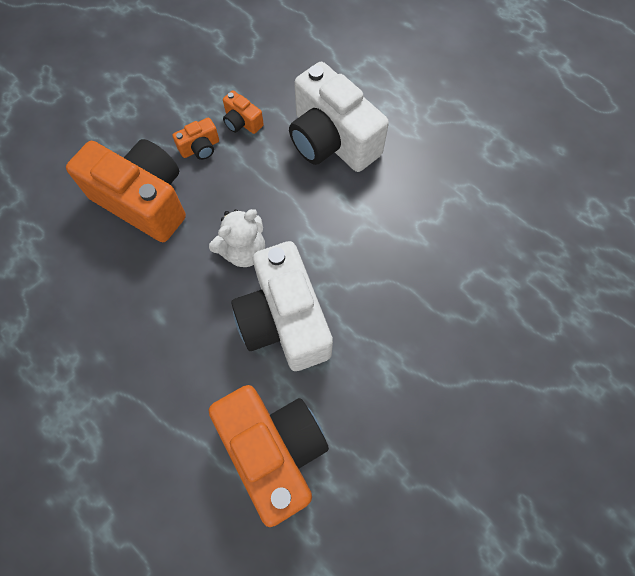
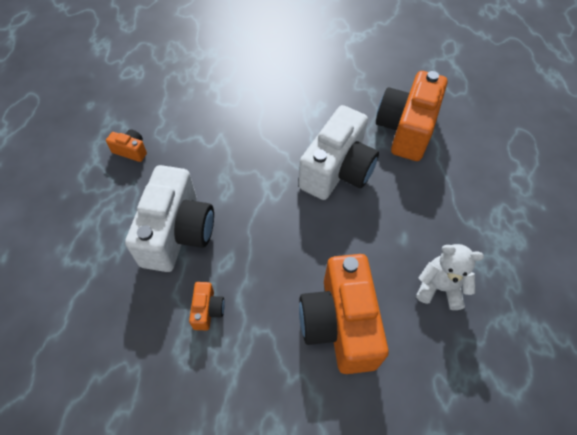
camera: 130 degrees left, 10 degrees down
orange camera [172,117,219,160] -> orange camera moved to [106,129,147,162]
white teddy bear [209,209,265,267] -> white teddy bear moved to [416,244,484,310]

